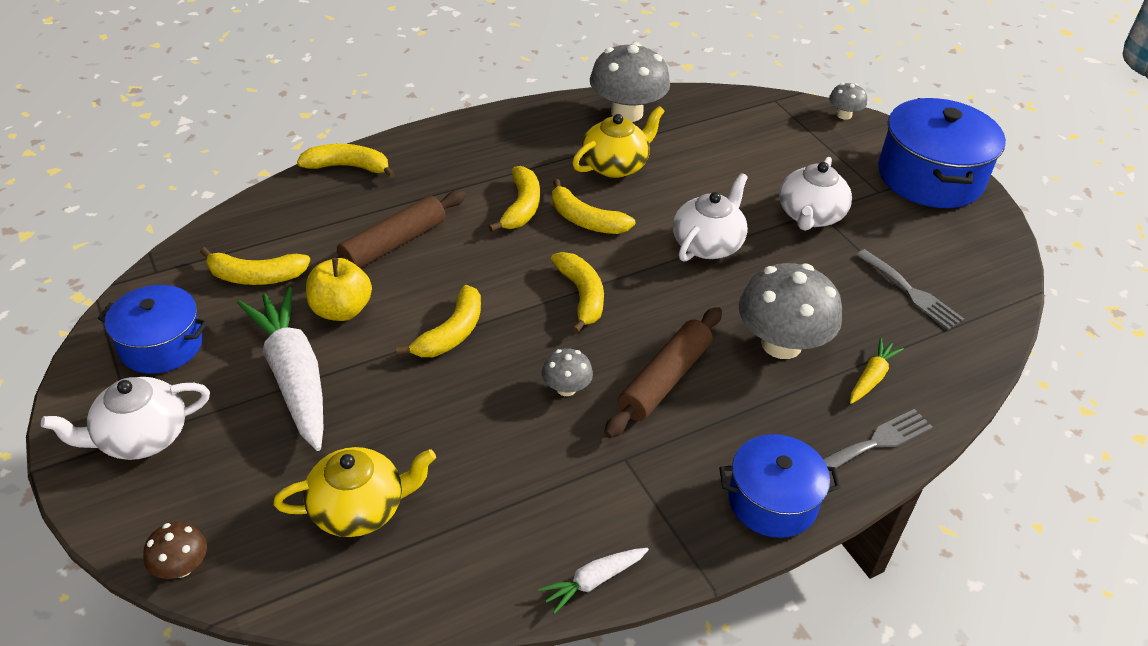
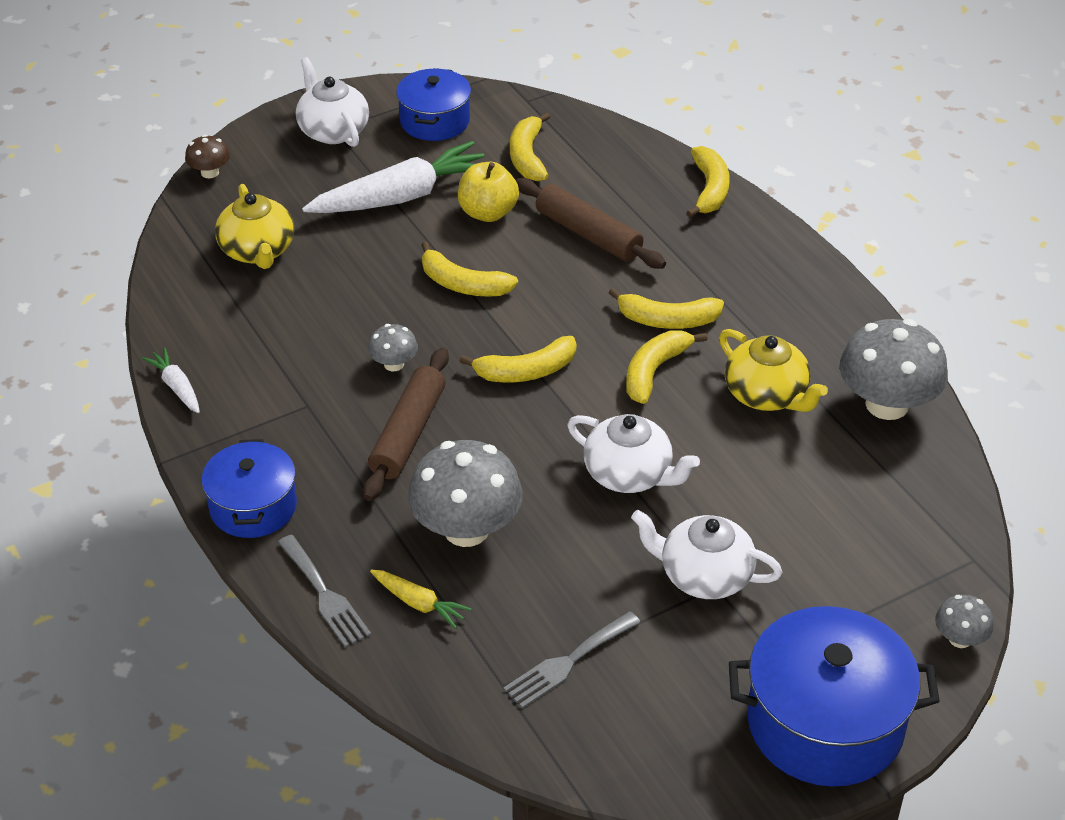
camera: 90 degrees right, 0 degrees up
brown rolling pin [604,307,722,438] -> brown rolling pin turned 75 degrees clockwise [363,348,449,501]

